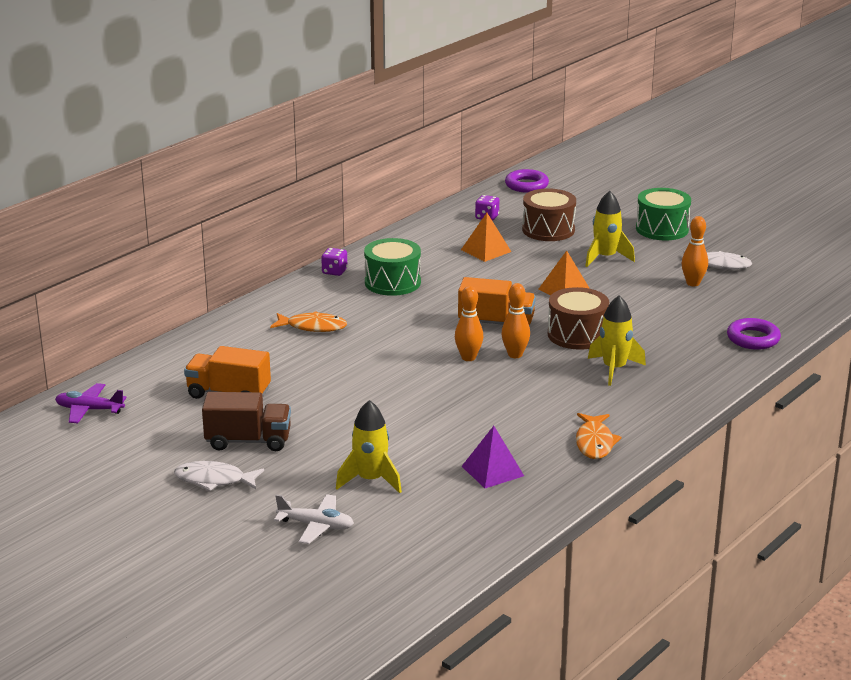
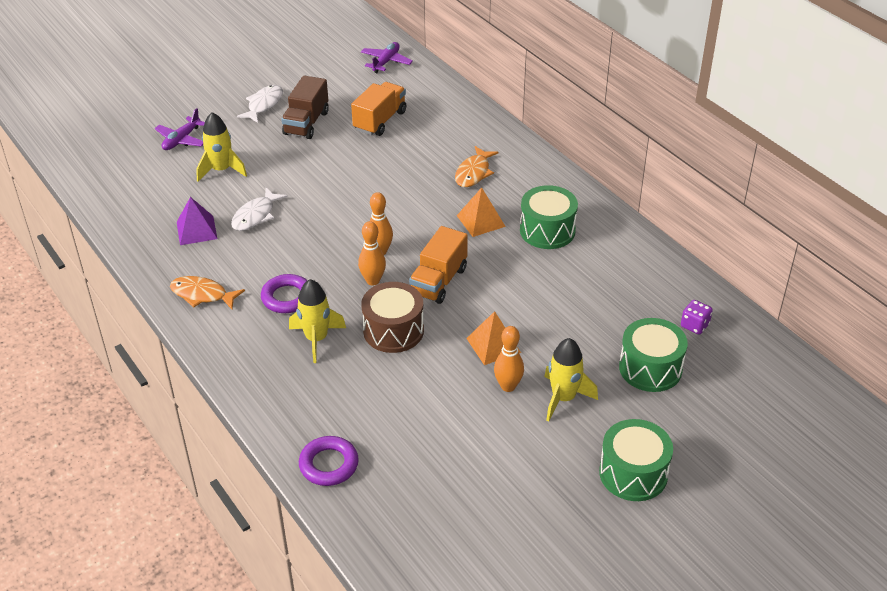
camera: 105 degrees right, 15 degrees up
white plane [274,494,354,544] -> purple plane [155,108,205,150]
purple dice [321,248,348,276] -> none
orange pyramid [461,213,511,262] -> orange pyramid moved to [457,188,506,237]
purple ring [505,169,549,193] -> purple ring moved to [261,274,308,313]
brown drum [522,188,576,241] -> green drum [619,318,688,392]
white fish [680,251,752,270] -> white fish moved to [231,188,288,231]
orange bowling pin [682,216,708,286] -> orange bowling pin moved to [494,326,524,392]

